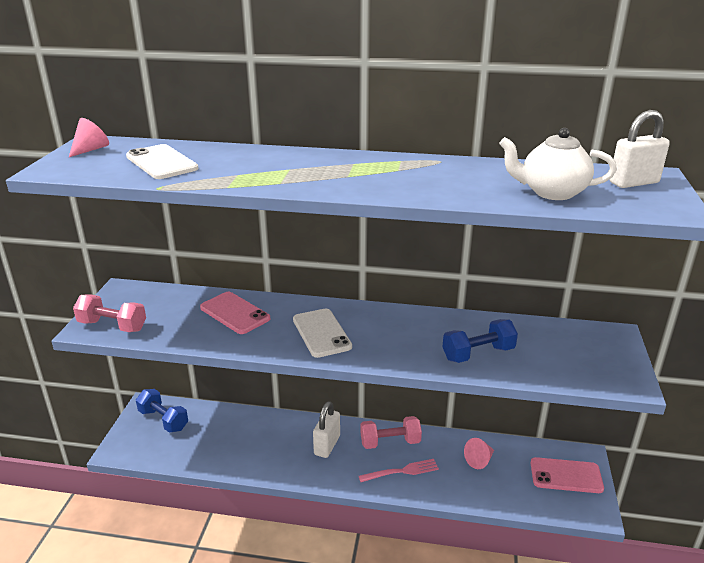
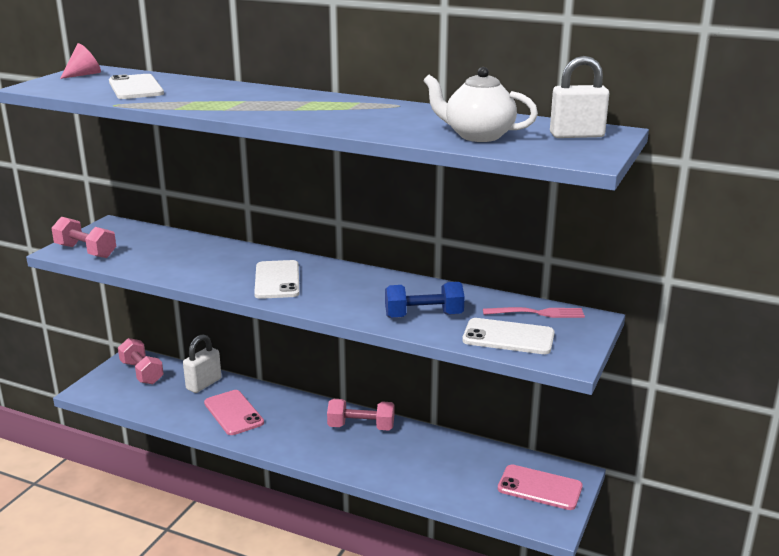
camera: 15 degrees right, 5 degrees down
blue dumbbell [136,389,188,433] -> pink dumbbell [118,338,164,384]
pink phone [200,292,270,334] -> pink phone moved to [204,390,264,435]
white padlock [313,401,340,458] -> white padlock moved to [183,334,222,393]
pink fork [359,459,439,482] -> pink fork moved to [483,307,585,318]
pink cone [464,438,494,469] -> none
none -> white phone [462,318,555,354]

